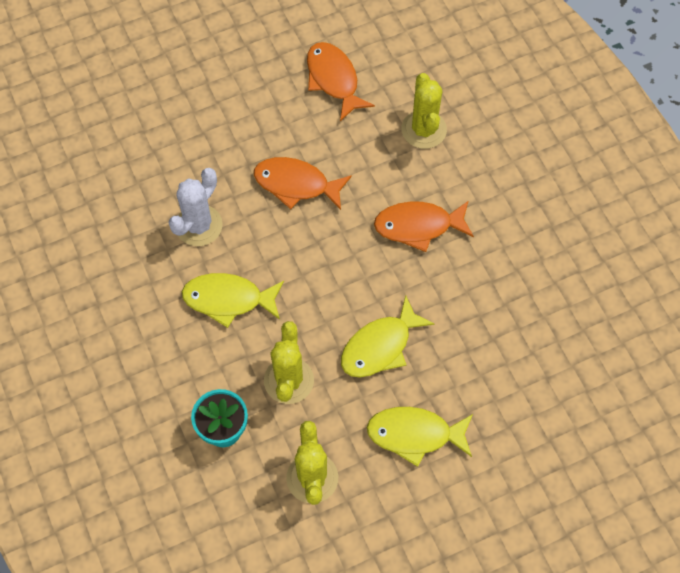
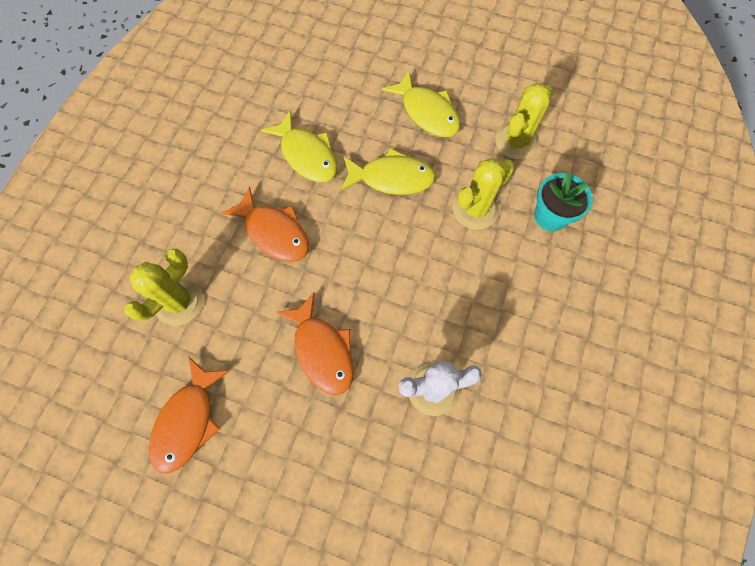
camera: 135 degrees left, 5 degrees up
yellow fish [182,273,284,328] -> yellow fish moved to [261,110,338,182]

